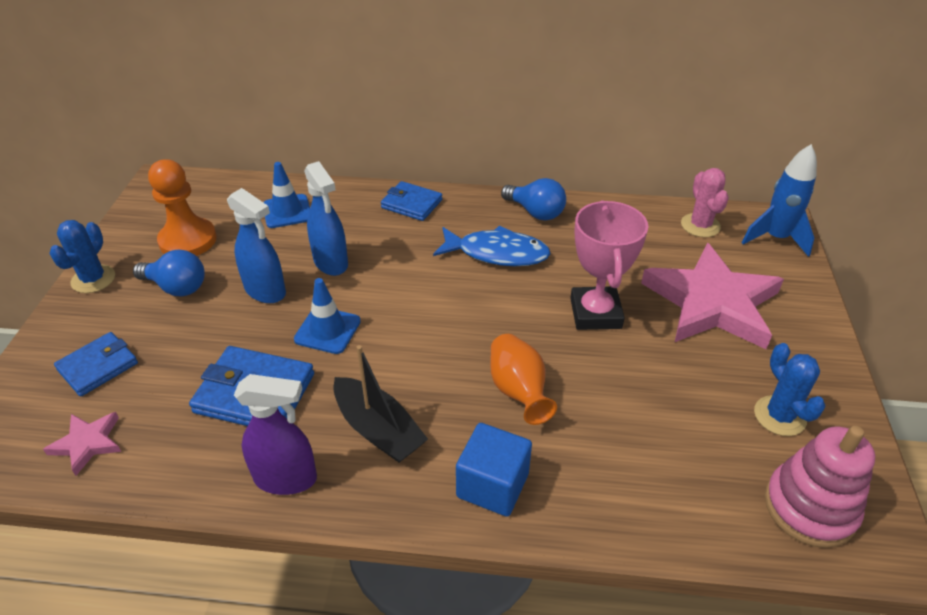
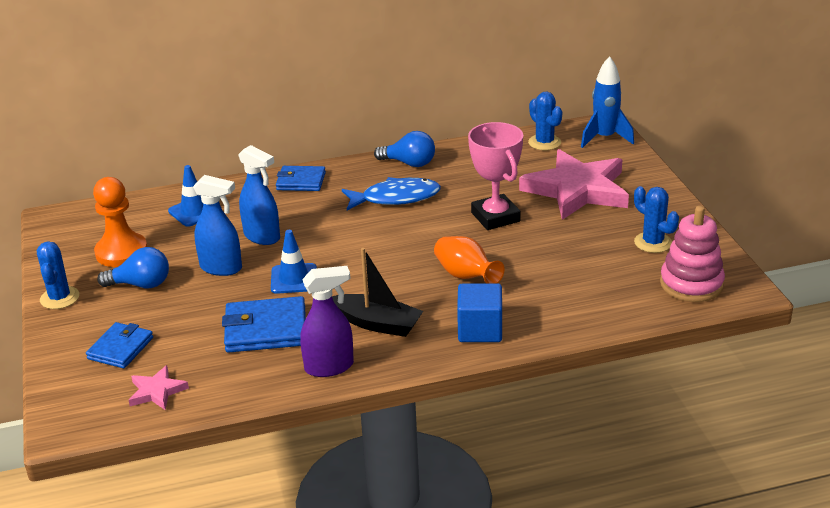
camera: 20 degrees left, 10 degrees down
pink cactus [681,168,729,237] -> blue cactus [528,92,562,150]

